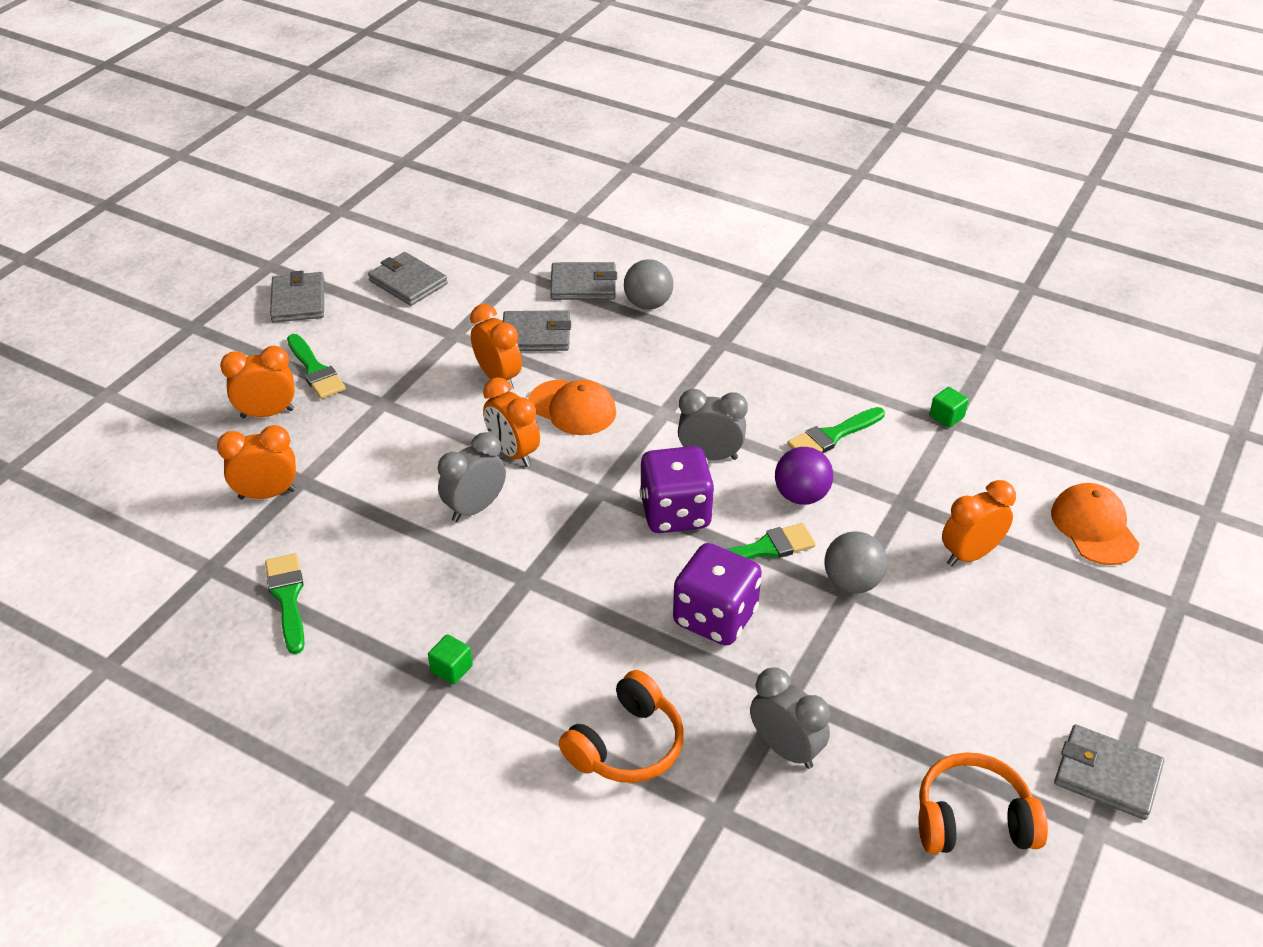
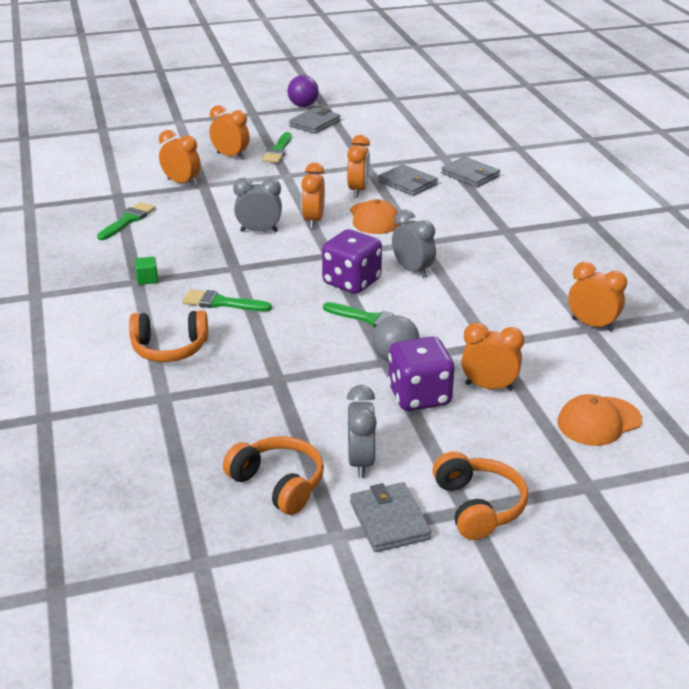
camera: 45 degrees right, 10 degrees down
grey wallet [368,252,448,306] -> none
grey ball [624,259,673,310] -> none
purple dice [673,543,762,646] -> purple dice moved to [388,337,455,411]
grey clock [750,668,830,769] -> grey clock moved to [347,385,377,478]
purple ball [775,447,833,505] -> purple ball moved to [287,75,319,107]
green brush [787,407,885,453] -> green brush moved to [182,289,272,311]
green cube [930,387,969,428] -> orange clock [568,262,627,332]
orange cap [1051,483,1139,565] -> orange cap turned 150 degrees counterclockwise [558,394,642,446]
none -> orange headphones [433,451,528,540]

